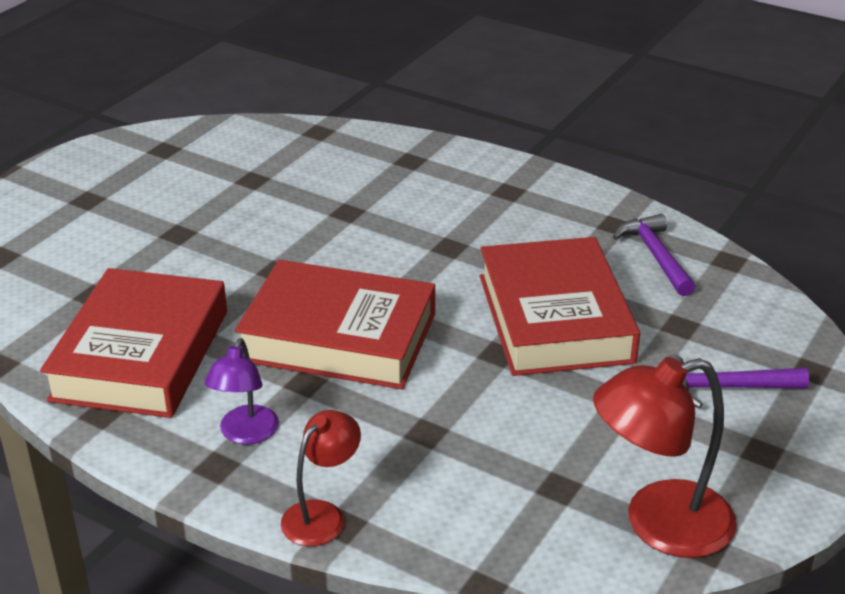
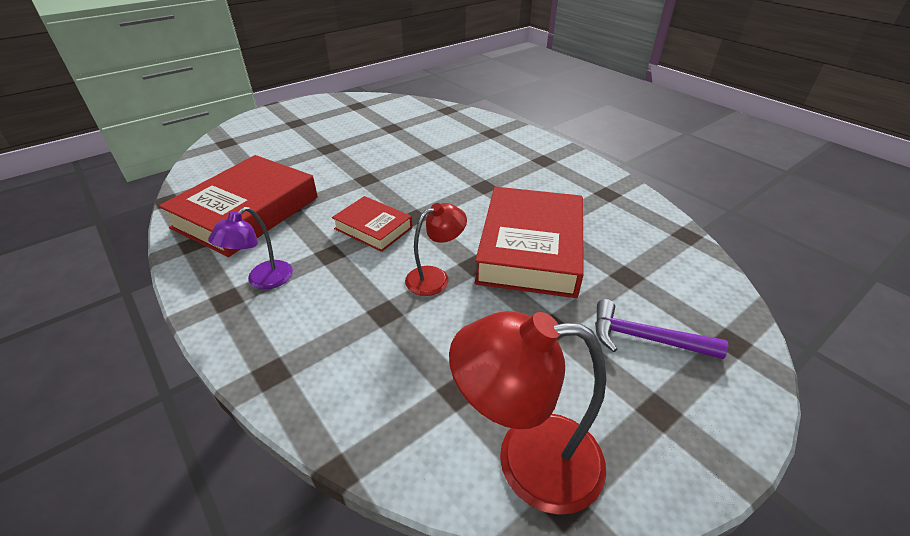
camera: 20 degrees right, 5 degrees up
red book [235,260,435,389] -> red book [332,196,413,252], size x0.53
red lamp [281,410,361,546] -> red lamp moved to [405,203,467,296]
purple hammer [613,214,696,296] -> none

